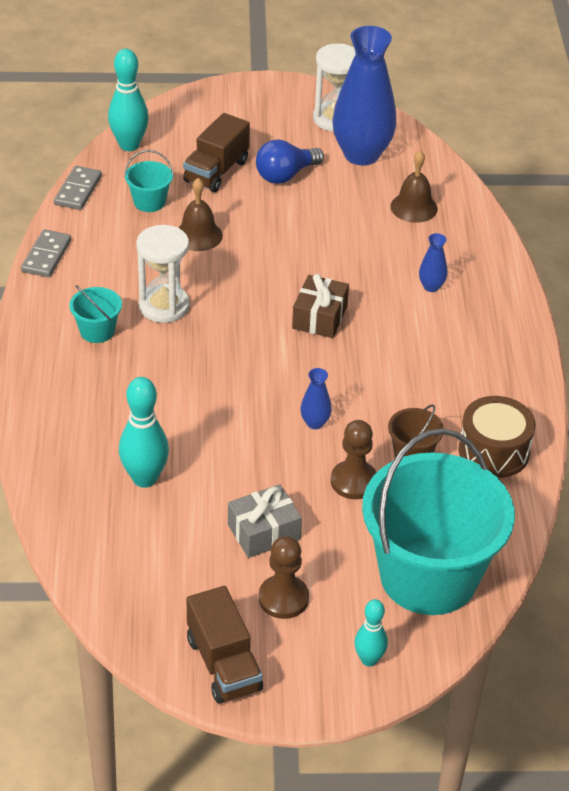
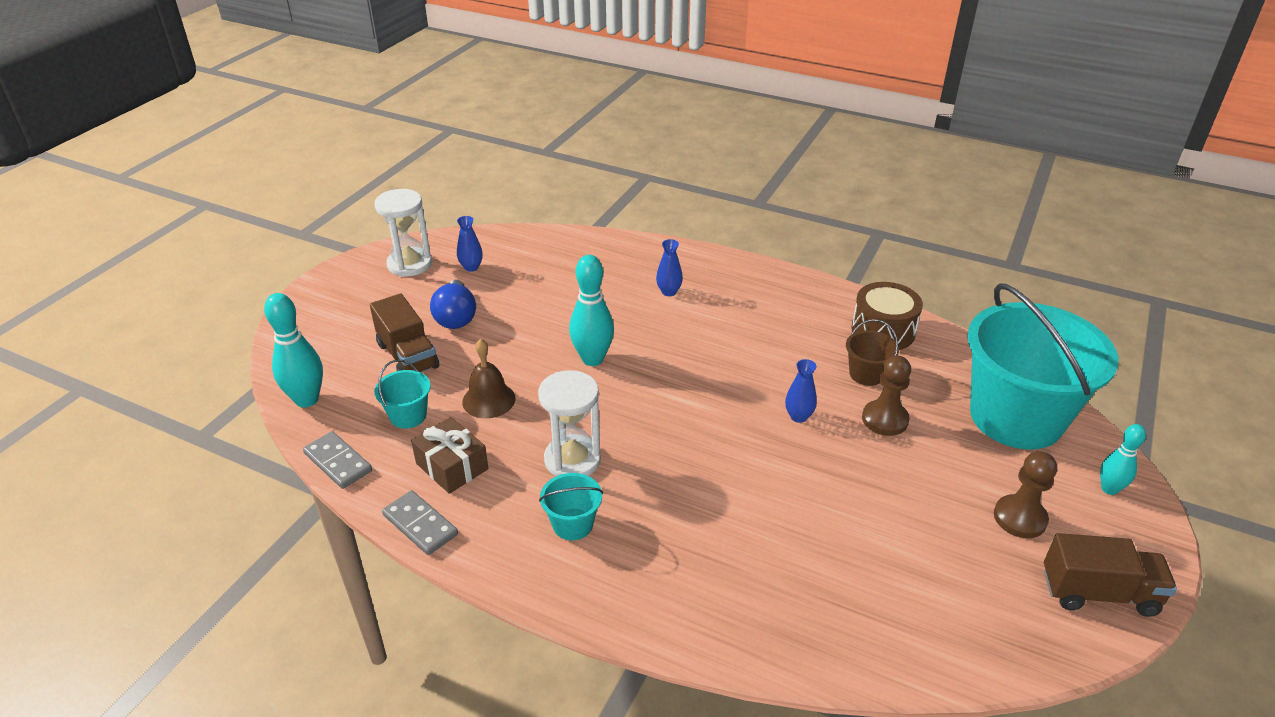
camera: 60 degrees left, 5 degrees down
turquoise bowling pin [119,377,169,488] -> turquoise bowling pin moved to [569,255,614,366]
grey gift [228,484,302,558] -> none
brown gift [292,274,349,338] -> brown gift moved to [411,417,488,494]
blue vase [333,26,396,165] -> blue vase [457,216,483,272], size x0.41
brown bell [390,151,438,223] -> none

